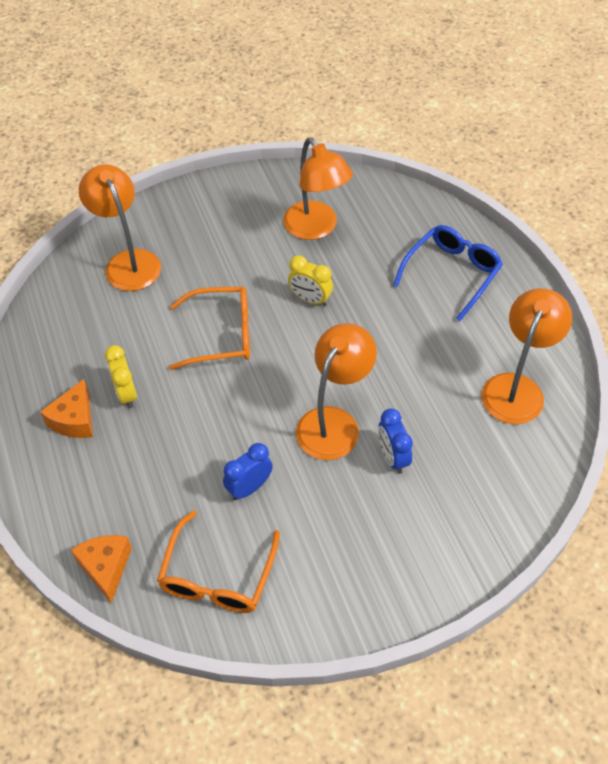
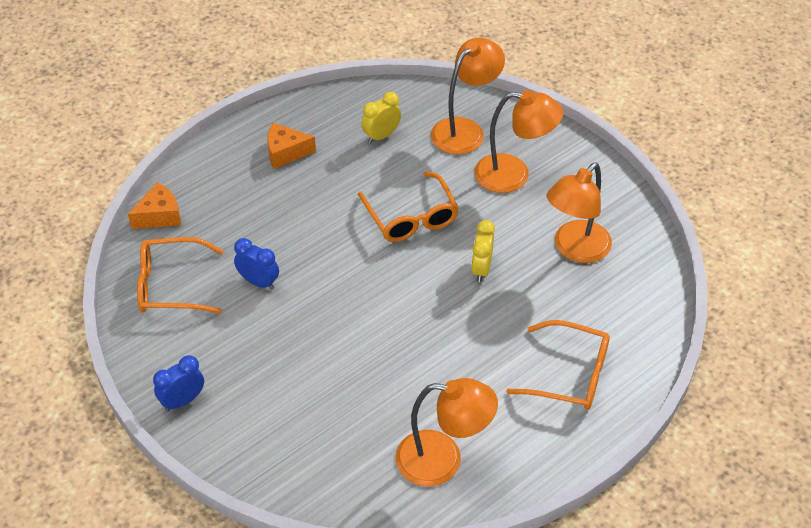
camera: 70 degrees right, 5 degrees down
yellow clock [105,345,137,408] -> yellow clock moved to [361,92,401,143]
orange lamp [296,323,377,460] -> orange lamp moved to [474,90,563,193]
blue clock [378,408,413,474] -> blue clock moved to [153,355,204,411]
blue glasses [393,225,503,321] -> orange glasses [506,320,610,410]

